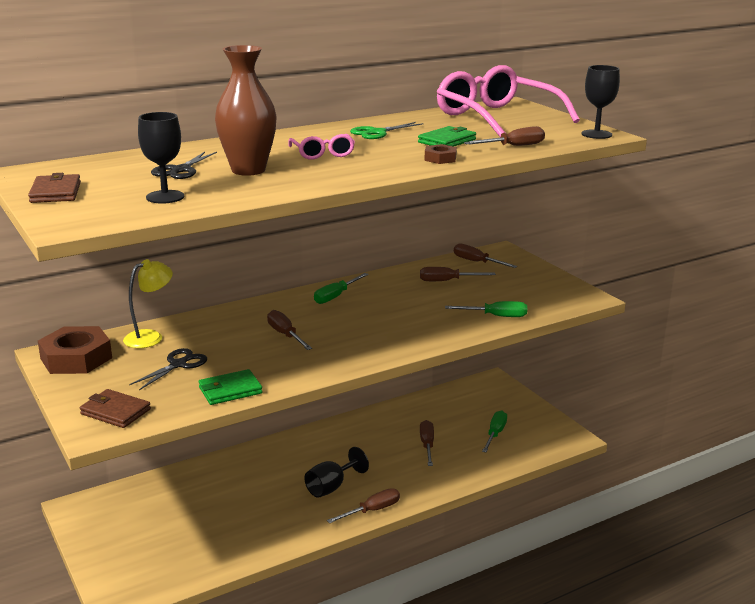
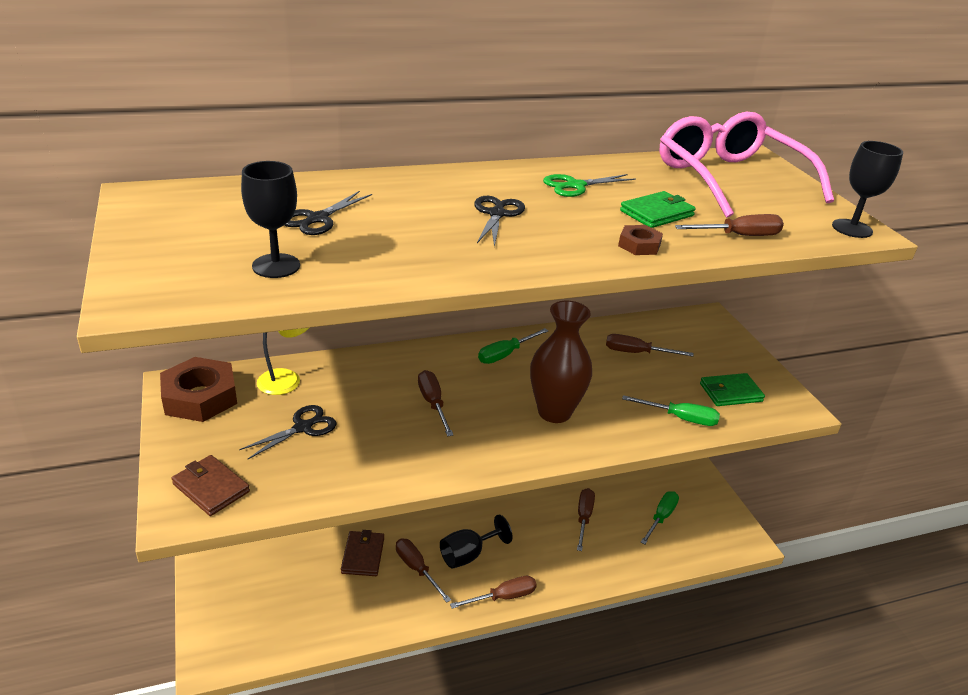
camera: 10 degrees right, 10 degrees up
brown wallet [28,173,81,203] -> brown wallet moved to [341,530,384,576]
green wallet [199,369,263,405] -> green wallet moved to [700,373,765,406]
brown vase [215,45,277,176] -> brown vase moved to [530,301,592,423]
pink glasses [288,134,355,160] -> black scissors [474,196,525,247]
brown screwdriver [454,243,517,268] -> brown screwdriver moved to [396,539,451,603]

